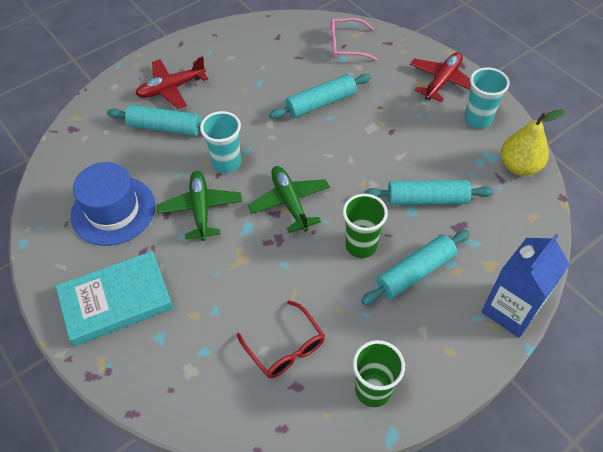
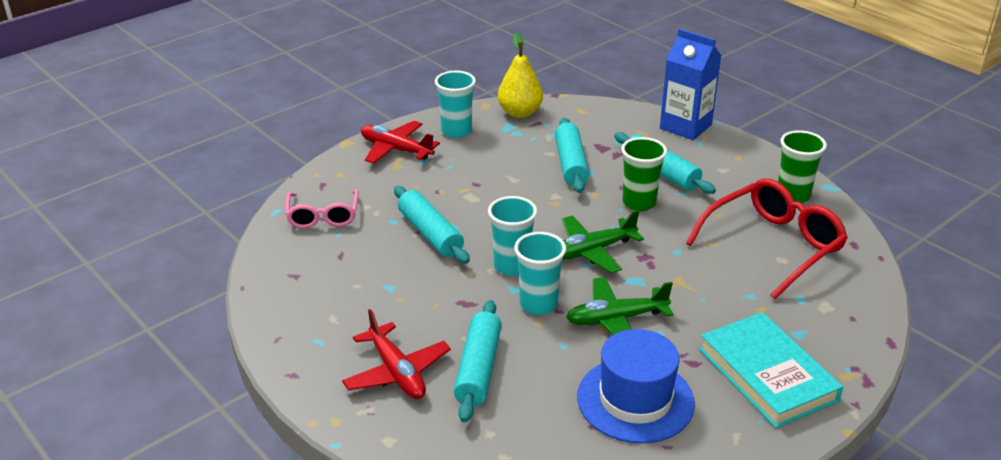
camera: 95 degrees left, 20 degrees down
red glasses [237,300,325,378] -> red glasses [686,179,848,299], size x1.68
none -> turquoise cup [488,196,537,276]

